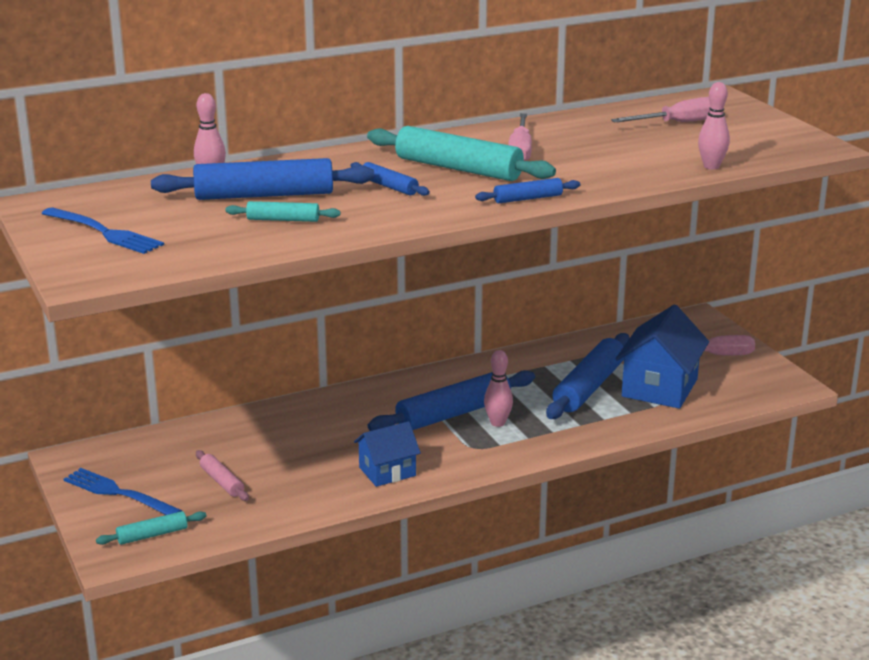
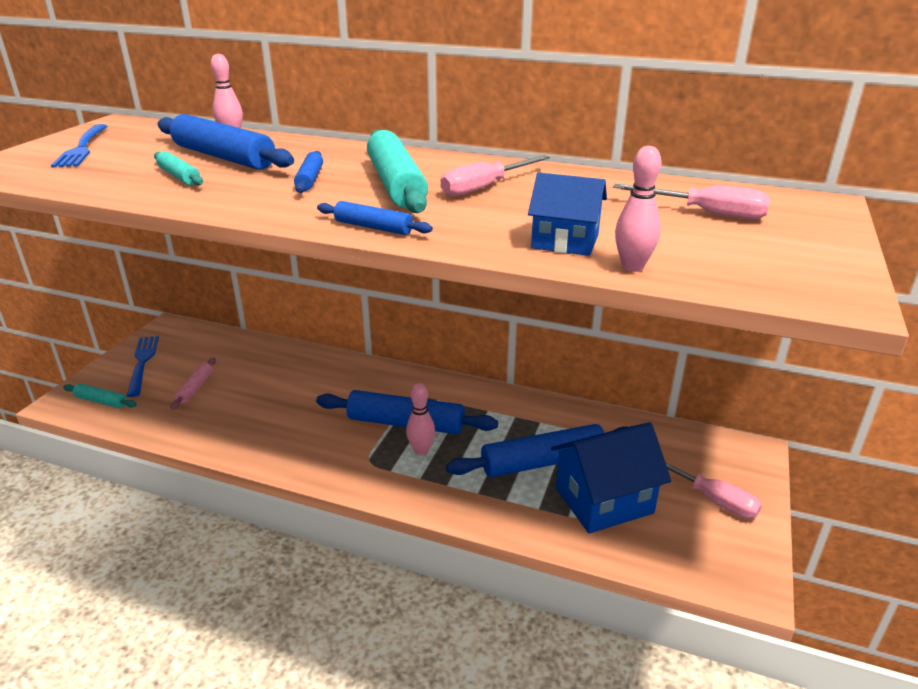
camera: 45 degrees right, 5 degrees up
blue house [354,421,421,487] -> blue house moved to [528,172,607,256]

